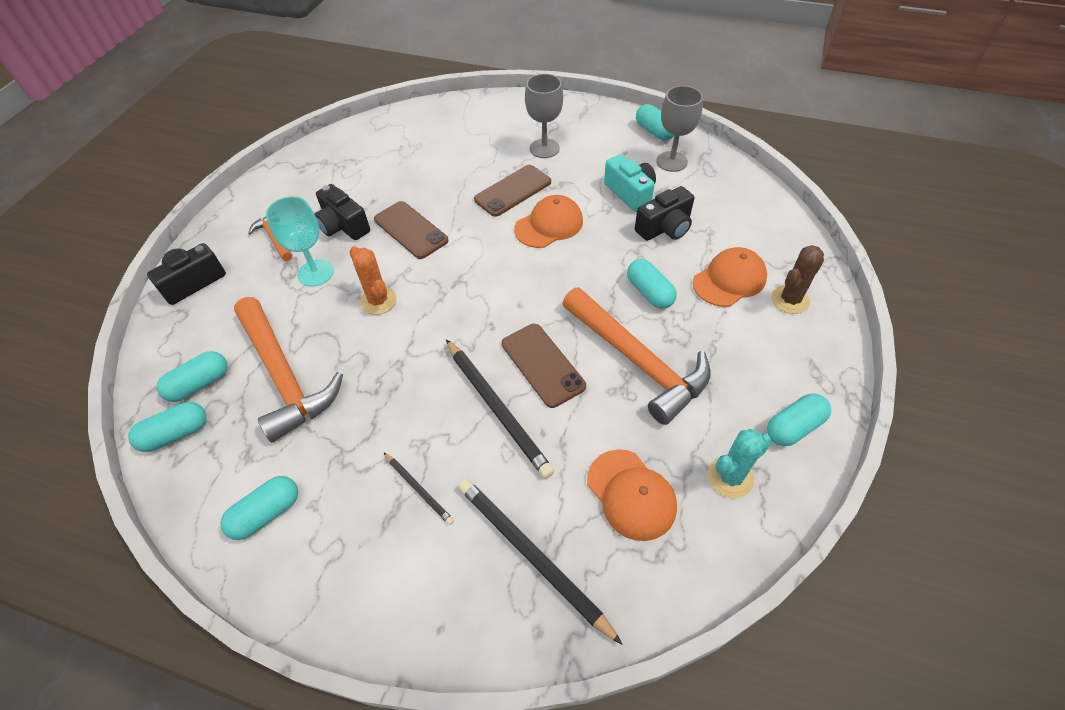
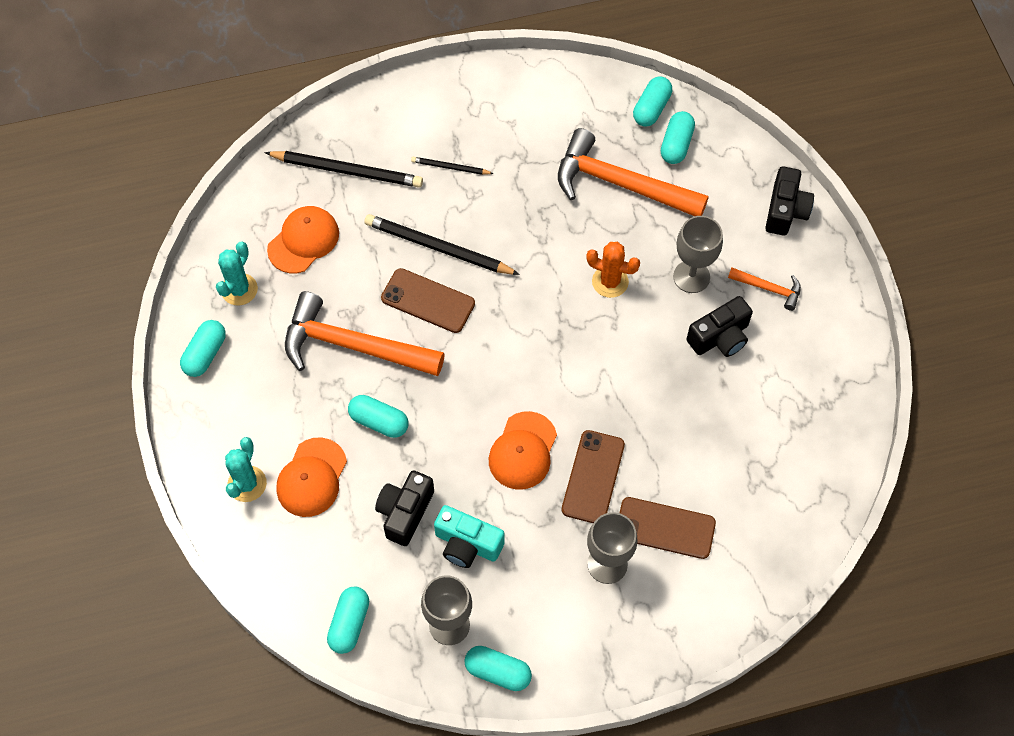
camera: 145 degrees right, 10 degrees up
turquoise capsule [220,476,298,540] -> turquoise capsule moved to [327,587,369,654]
turquoise goblet [266,196,334,287] -> grey goblet [673,216,723,293]
black camera [315,184,370,240] -> black camera turned 135 degrees clockwise [686,296,753,357]
brown phone [374,201,448,259] -> brown phone moved to [620,497,716,559]
orange cap [587,449,677,541] -> orange cap turned 105 degrees clockwise [267,206,339,273]
brown cactus [771,245,824,314] -> turquoise cactus [225,437,267,502]

